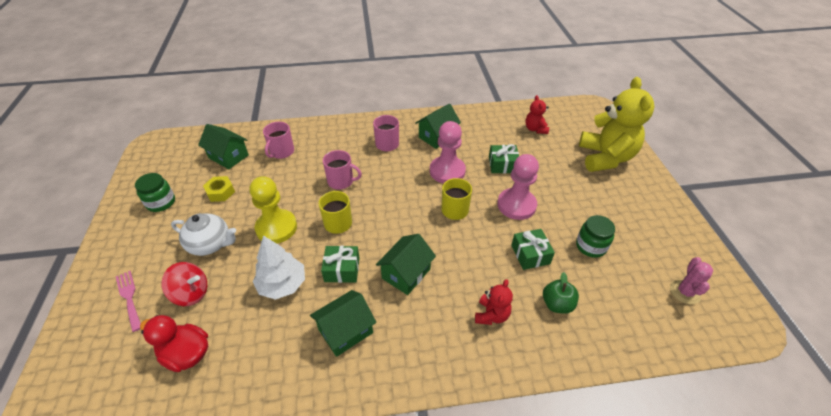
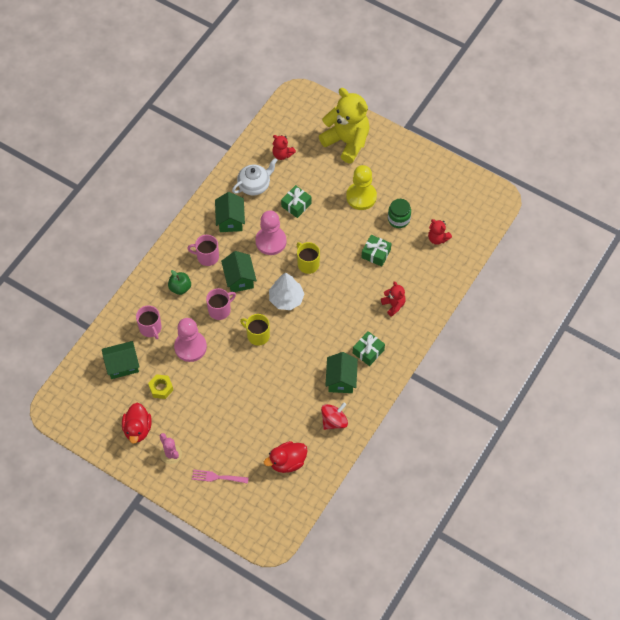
camera: 50 degrees left, 15 degrees up
green jar [135,173,175,212] -> red duck [122,403,152,444]
red spinning top [161,262,207,306] -> red spinning top moved to [321,403,348,430]
white teapot [171,213,236,256] -> white teapot moved to [232,158,278,195]
yellow pawn [250,176,297,243] -> yellow pawn moved to [346,165,377,210]
white tree [253,235,305,300] -> white tree moved to [269,272,304,310]
green gift [321,246,359,283] -> green gift moved to [353,331,385,366]
green house [376,234,436,295] -> green house moved to [221,251,257,292]
pink pawn [497,154,539,220] -> pink pawn moved to [174,318,207,362]
green apple [543,272,579,314] -> green apple moved to [168,270,191,295]
pink cactus [670,257,713,305] -> pink cactus moved to [160,433,182,464]
none -> red teddy bear [428,219,452,245]

